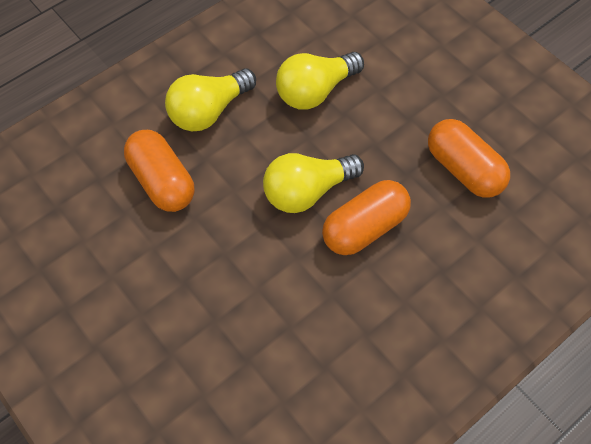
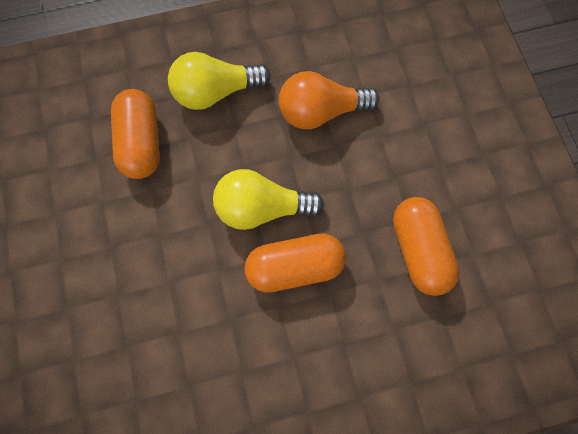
camera: 25 degrees right, 10 degrees up
yellow light bulb [276,52,364,109] -> orange light bulb [279,71,379,129]

